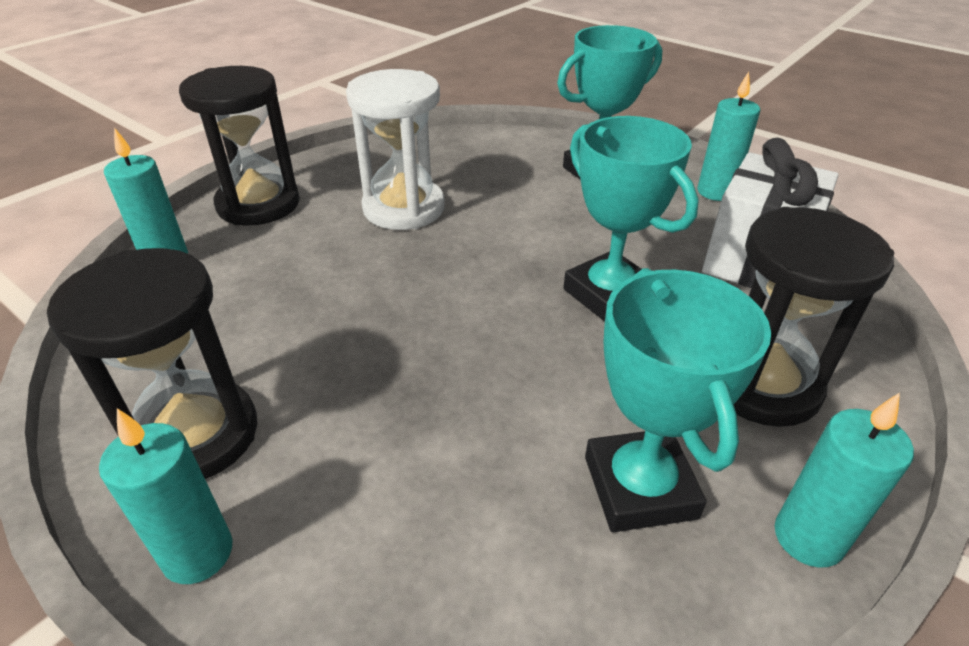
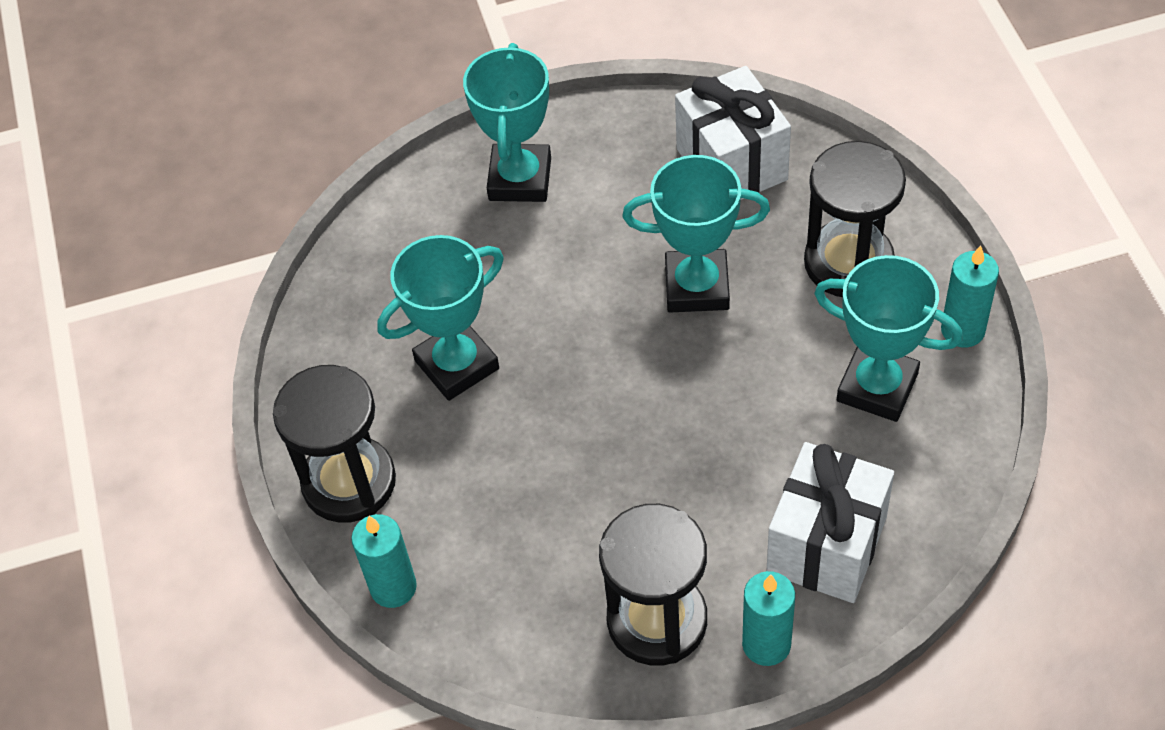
camera: 50 degrees left, 15 degrees up
white hourglass [346,69,445,230] -> turquoise trophy [377,235,504,401]
turquoise candle [697,72,760,201] -> none
none -> white gift [766,442,894,603]

